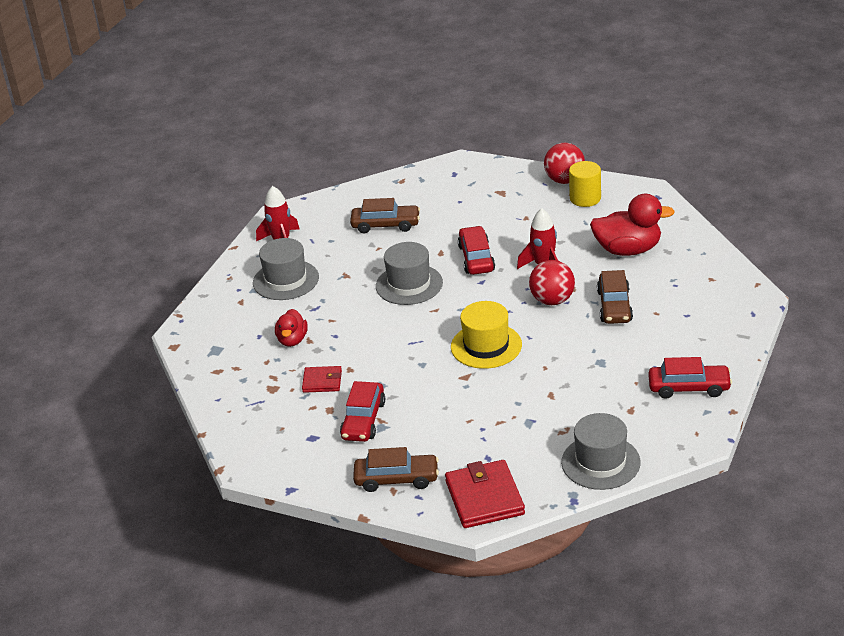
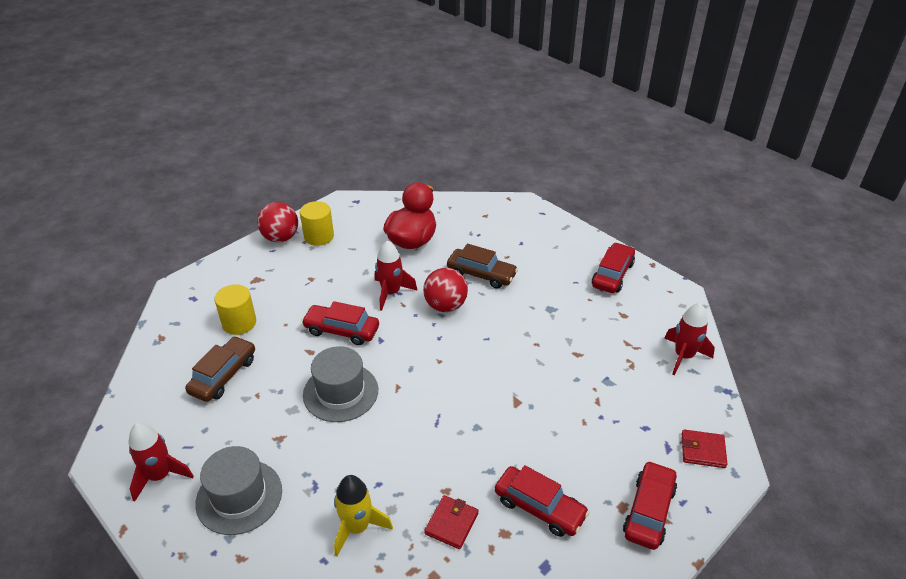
camera: 70 degrees left, 5 degrees up
red duck [275,309,308,347] -> yellow rocket [334,475,393,557]
brown car [353,447,439,492] -> red car [623,461,677,550]
red wallet [445,460,525,528] -> red wallet [682,430,728,468], size x0.57
yellow hat [451,301,522,369] -> none
grey hat [561,413,641,490] -> red rocket [664,303,715,375]
none -> yellow cylinder [215,284,256,335]

